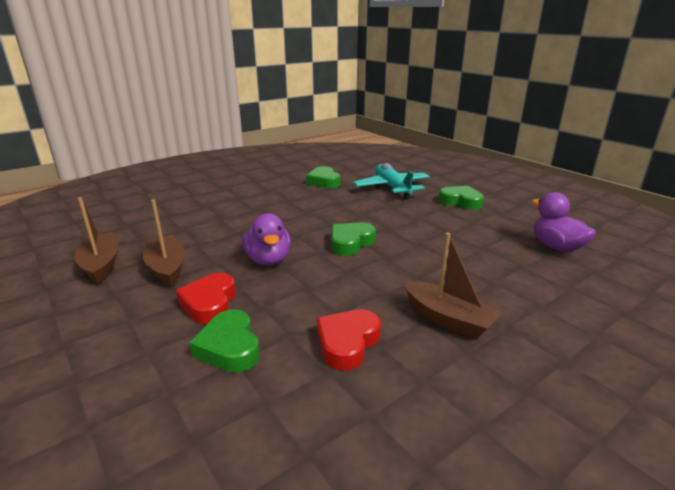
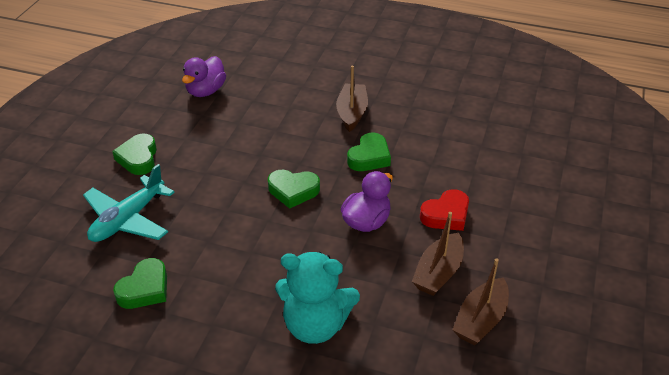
camera: 125 degrees left, 15 degrees up
green heart [189,309,260,372] -> green heart moved to [347,133,391,171]
red heart [317,309,381,370] -> none
none -> turquoise teddy bear [275,252,360,344]

